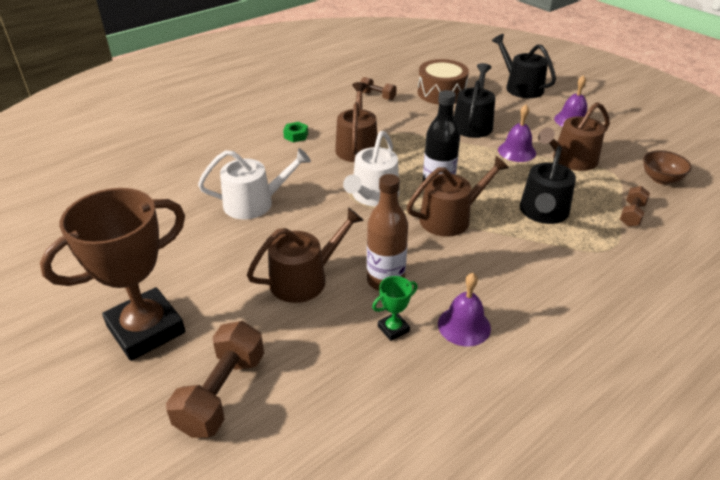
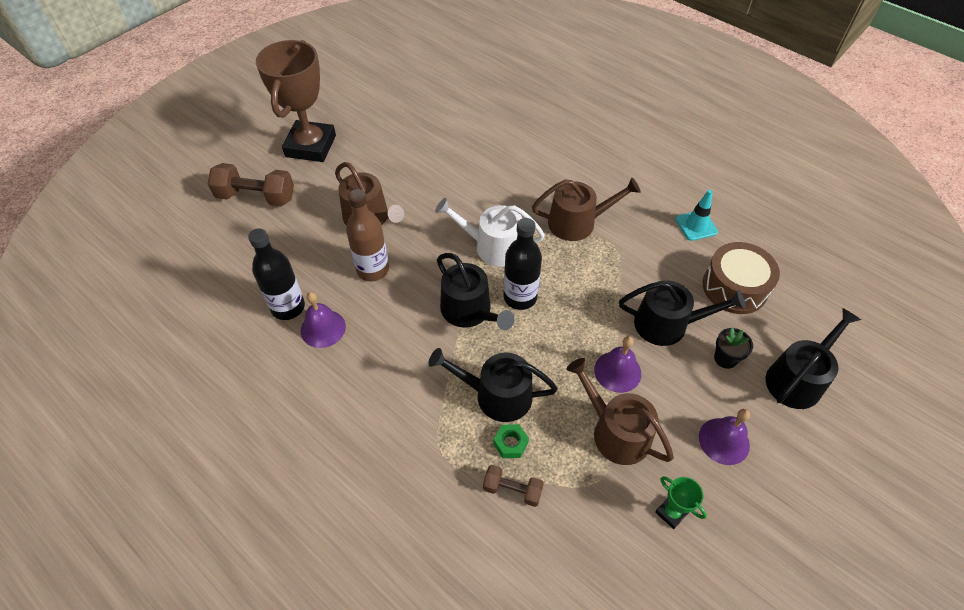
camera: 80 degrees right, 15 degrees up
brown trophy [40,188,185,361] -> brown trophy turned 60 degrees clockwise [256,40,336,162]
white watering can [198,148,311,219] -> none
green nut [283,122,308,142] -> green nut moved to [493,424,529,458]
brown dumbbell [360,77,397,100] -> turquoise traffic cone [675,190,718,241]
green trophy [372,276,418,341] -> green trophy moved to [655,476,707,529]
brown watering can [407,156,509,237] -> black watering can [437,253,514,330]
brown bowl [643,150,692,184] -> none
none -> black bottle [248,228,305,320]
none -> black flower pot [714,328,753,369]

